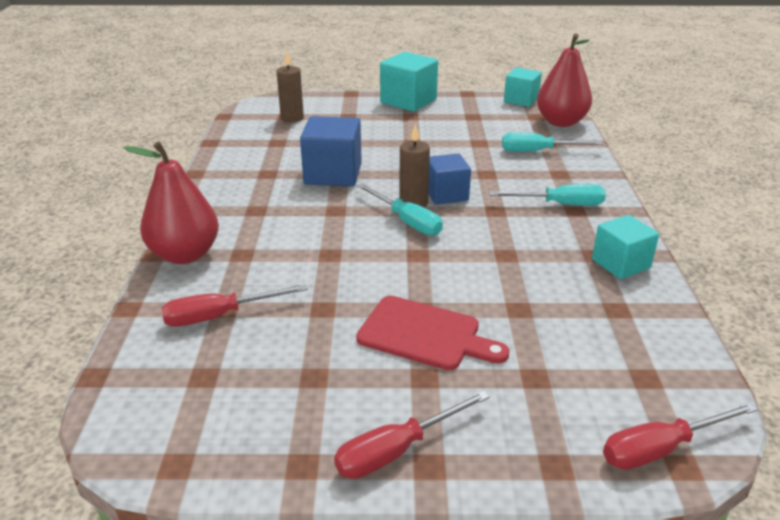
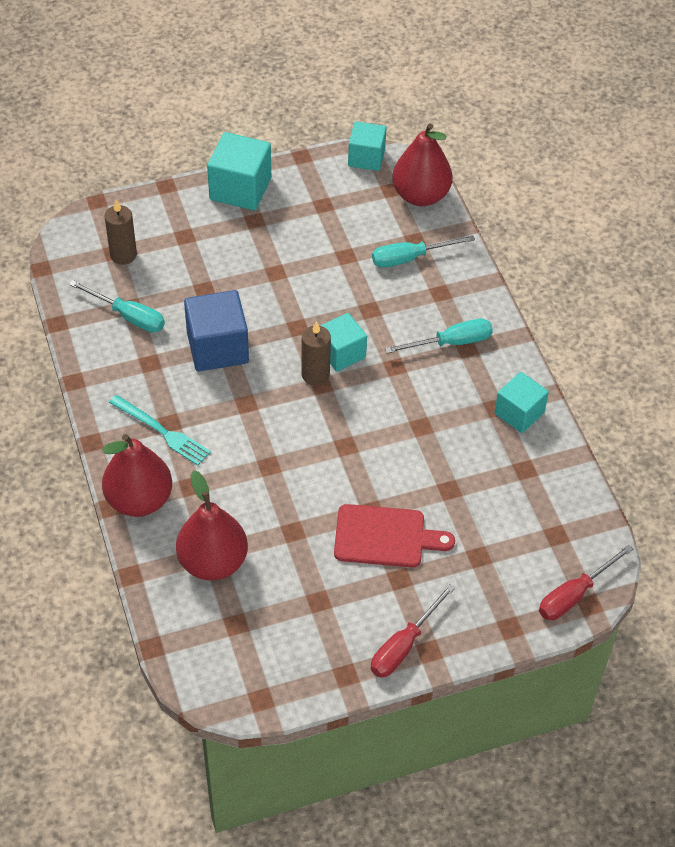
camera: 20 degrees left, 20 degrees up
red screwdriver [162,284,308,327] -> red pear [176,470,248,581]
turquoise screwdriver [357,183,443,236] -> turquoise screwdriver moved to [69,280,165,332]
blue cube [428,153,471,205] -> turquoise cube [320,313,367,372]
none -> turquoise fork [109,395,211,465]

